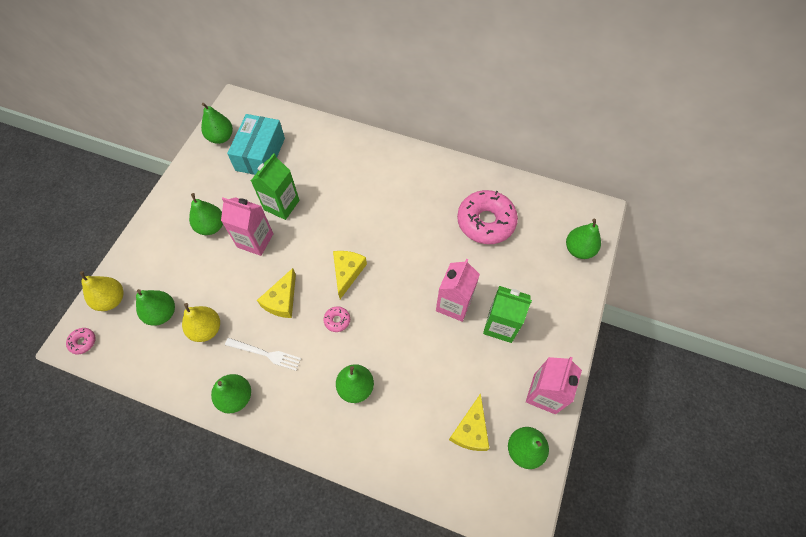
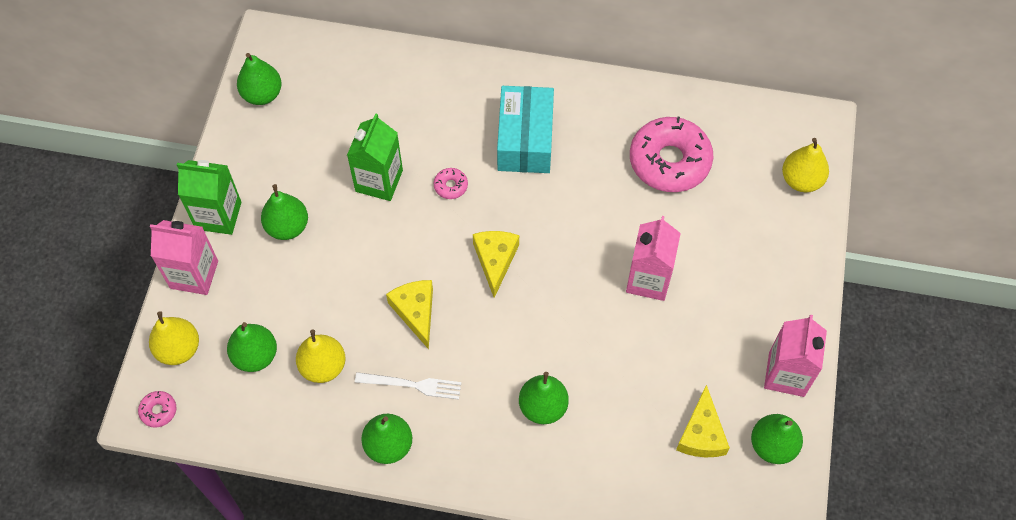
camera: 10 degrees left, 0 degrees up
pink carton [221,197,273,256] -> pink carton moved to [150,220,218,295]
turquoise box [227,114,285,175] -> turquoise box moved to [497,86,554,173]
yellow cheese [257,268,296,318] -> yellow cheese turned 150 degrees clockwise [386,280,433,349]
pink donut [323,306,350,332] -> pink donut moved to [434,168,468,199]
green carton [483,286,532,343] -> green carton moved to [177,160,242,235]
green pear [566,219,601,259] -> yellow pear [782,138,829,192]

